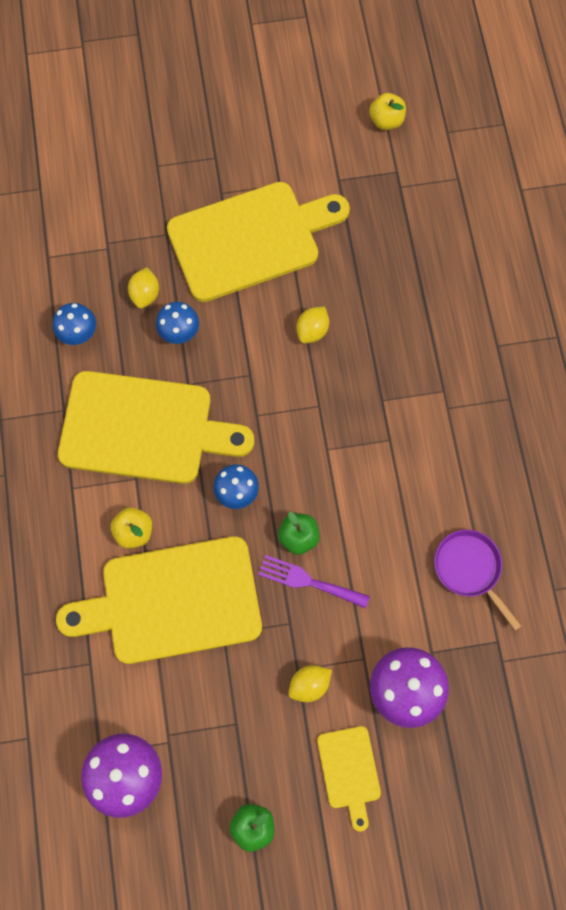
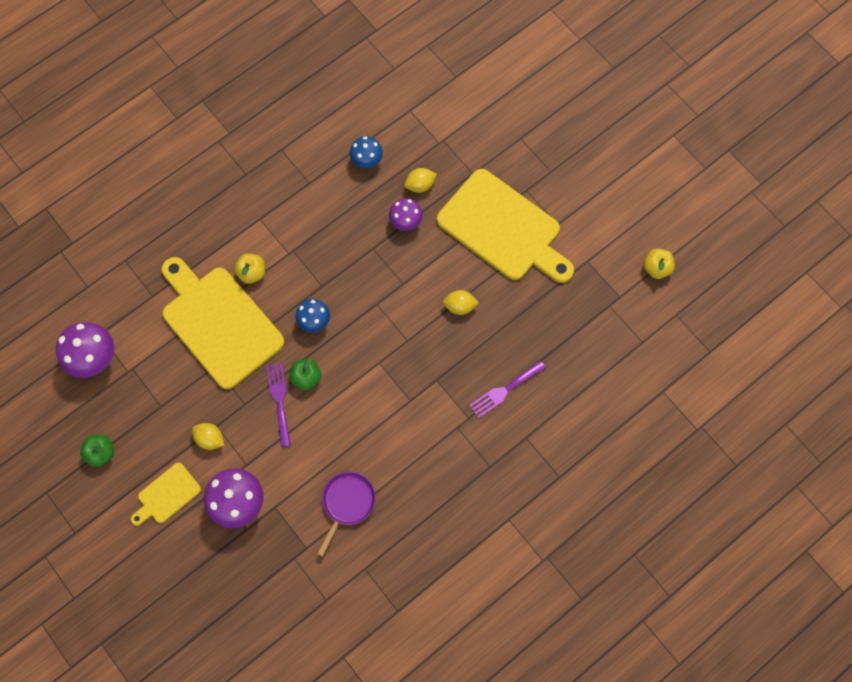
camera: 60 degrees right, 0 degrees up
yellow cutting board [58,371,254,484] -> none
blue mushroom [156,302,199,344] -> purple mushroom [389,198,423,231]
none -> purple fork [469,361,546,418]

